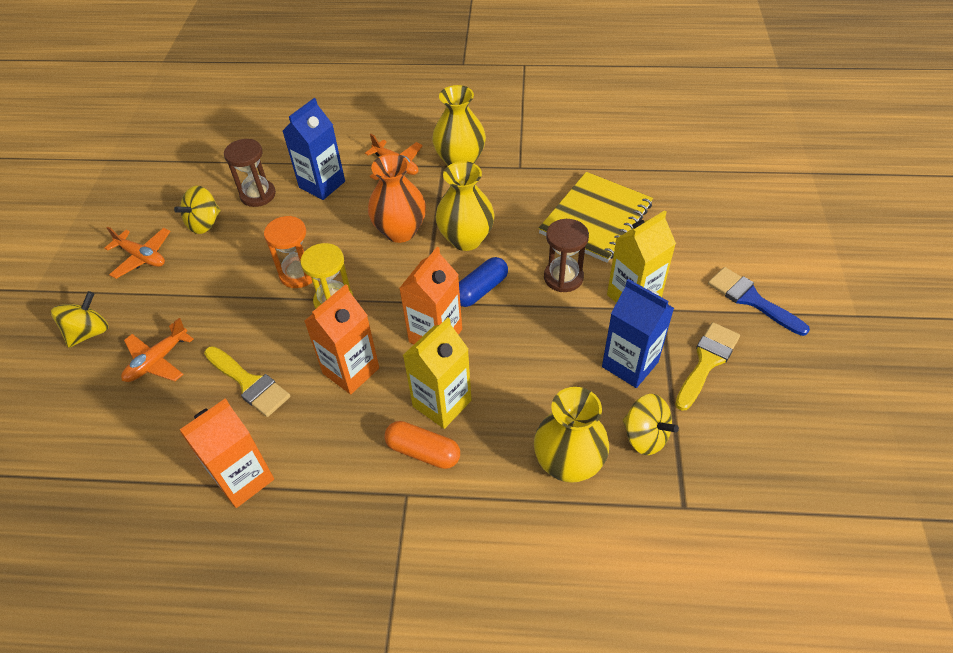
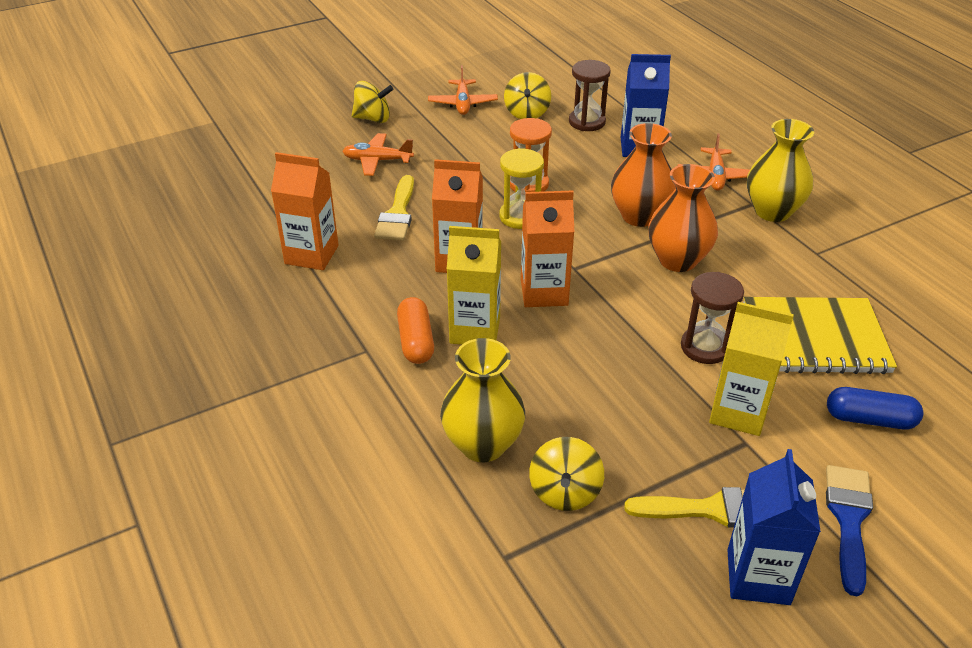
camera: 55 degrees right, 10 degrees down
yellow spinning top [174,186,221,234] -> yellow spinning top turned 90 degrees counterclockwise [504,72,551,119]
yellow vase [435,161,494,251] -> orange vase [648,164,718,272]
blue capsule [459,257,508,307] -> blue capsule moved to [827,387,923,430]
blue carton [602,279,674,388] -> blue carton moved to [727,449,821,605]

